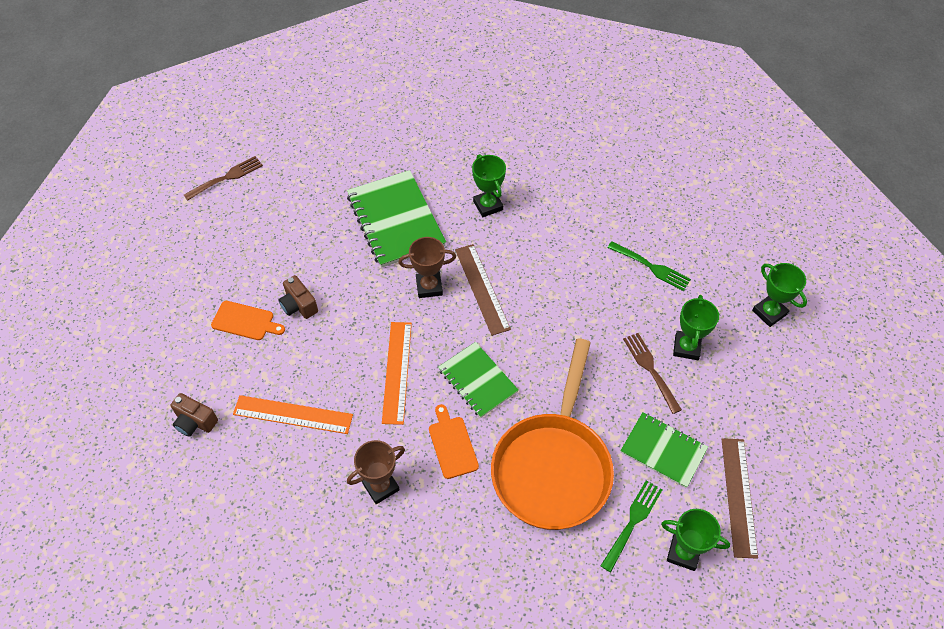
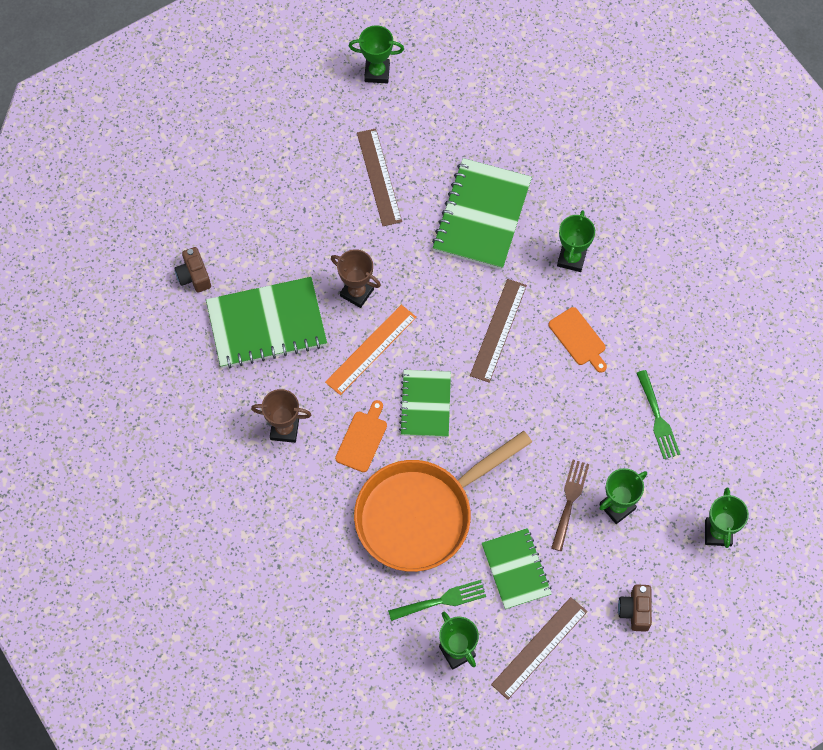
camera: 40 degrees right, 10 degrees up
brown fork [184,156,263,201] -> green trophy [349,25,404,83]
orange cutting board [211,301,285,340] -> orange cutting board moved to [548,307,607,373]
orange ruler [233,395,353,434] -> green notebook [206,277,327,368]
brown camera [279,275,318,319] -> brown camera moved to [618,584,652,632]
brown trophy [398,237,456,298] -> brown trophy moved to [331,249,381,308]
none -> brown ruler [357,128,402,226]

